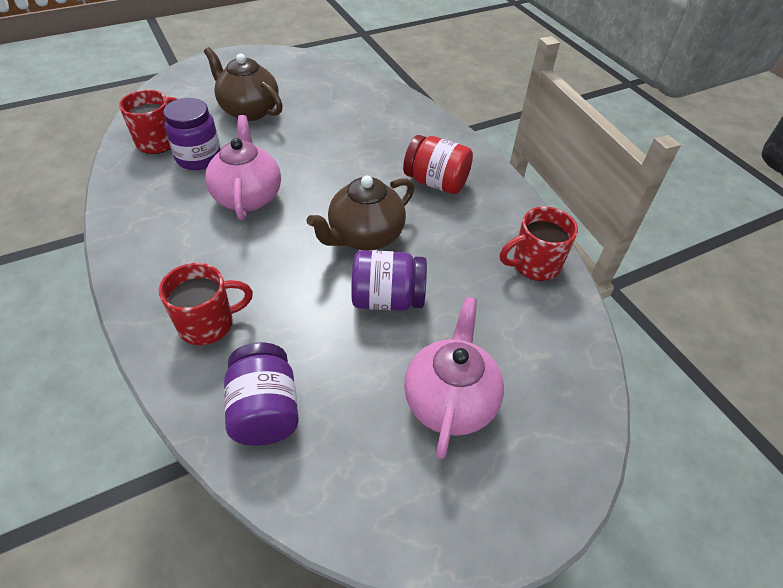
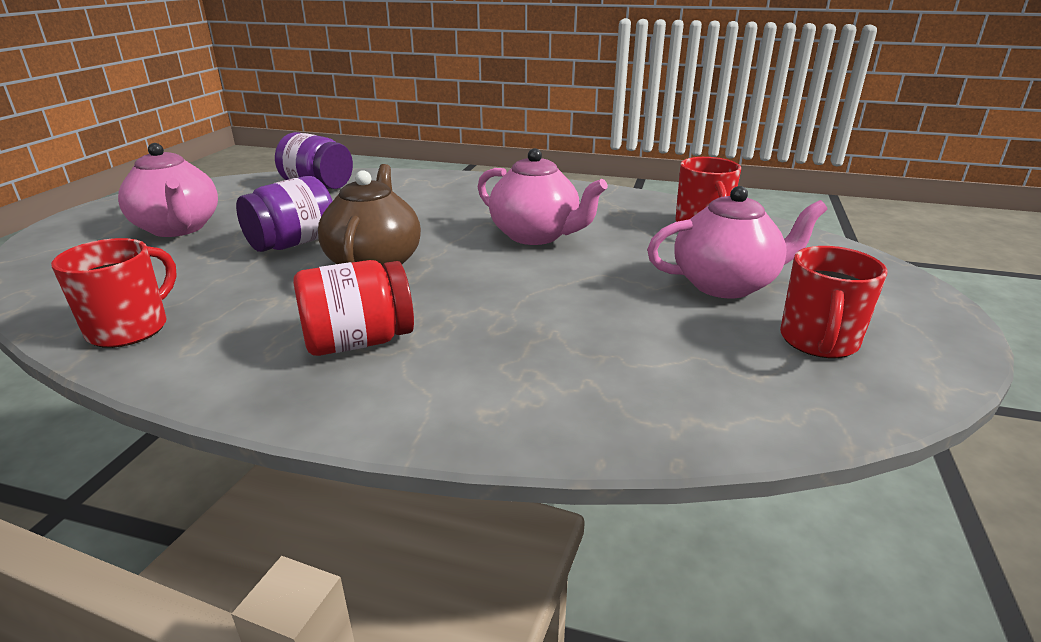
camera: 135 degrees right, 20 degrees down
red mug [159,263,253,345] -> red mug moved to [780,246,887,358]
purple jar [163,98,221,170] -> none
brown teapot [204,47,283,121] -> pink teapot [647,186,828,299]

